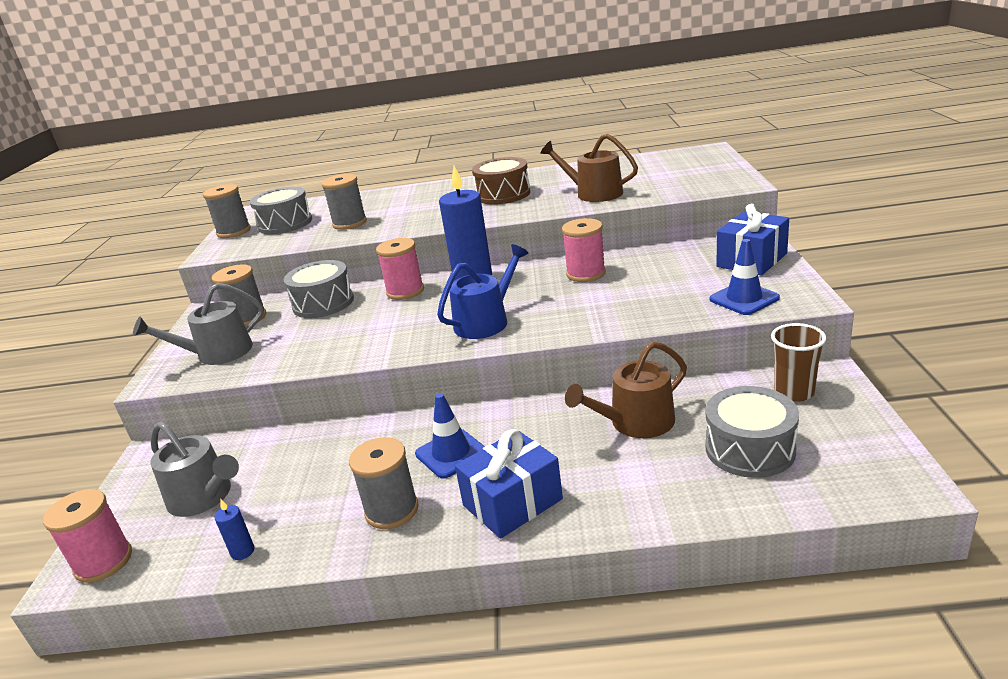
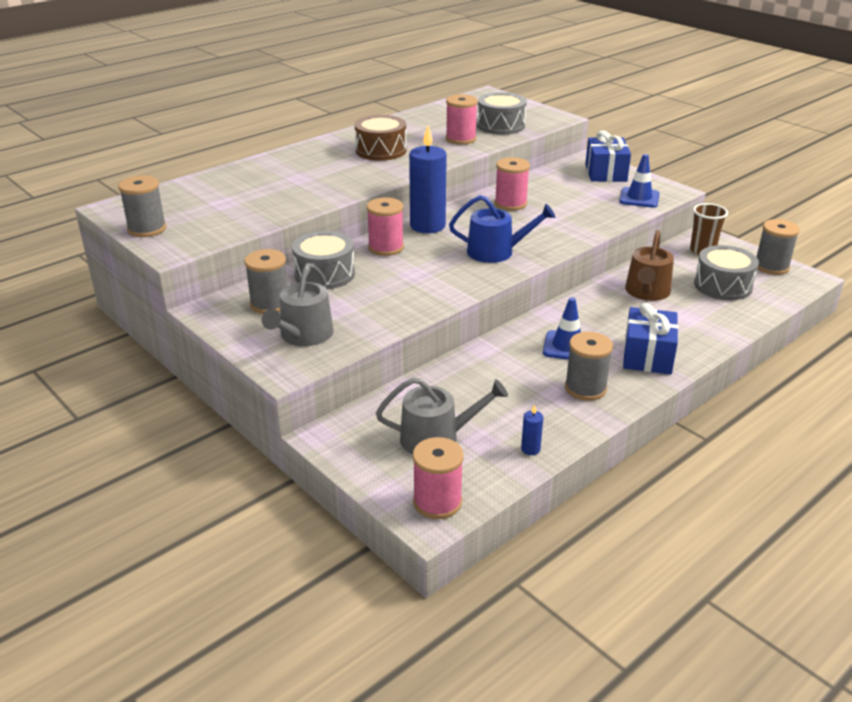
camera: 45 degrees left, 5 degrees up
grey drum [250,187,312,234] -> grey drum moved to [477,92,527,135]
grey spool [321,174,367,230] -> grey spool moved to [757,219,800,275]
blue watering can [437,244,529,339] -> blue watering can turned 90 degrees clockwise [449,195,555,263]
brown watering can [540,134,638,202] -> pink spool [446,94,478,145]

